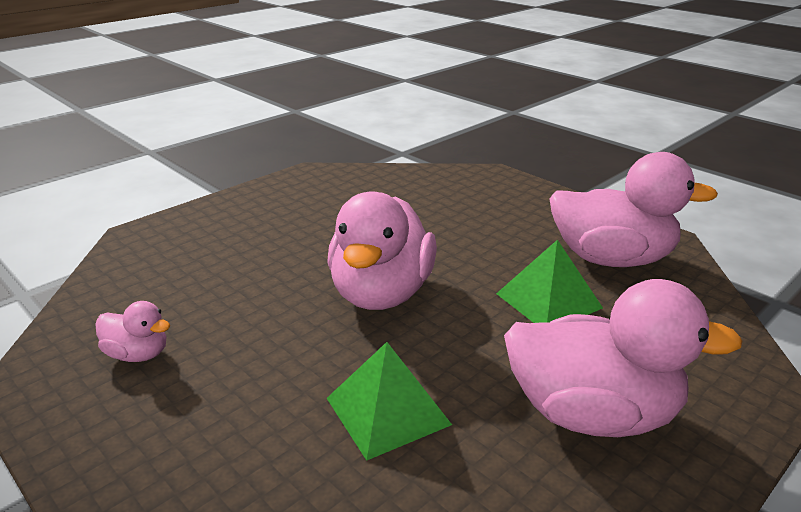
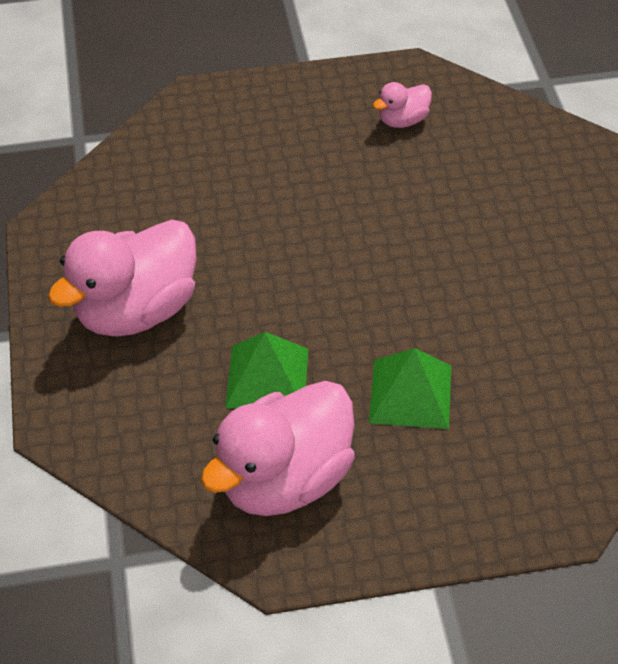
camera: 125 degrees right, 20 degrees up
pink duck [327,191,437,310] -> none
green pyramid [327,342,452,461] -> green pyramid moved to [369,348,451,429]

